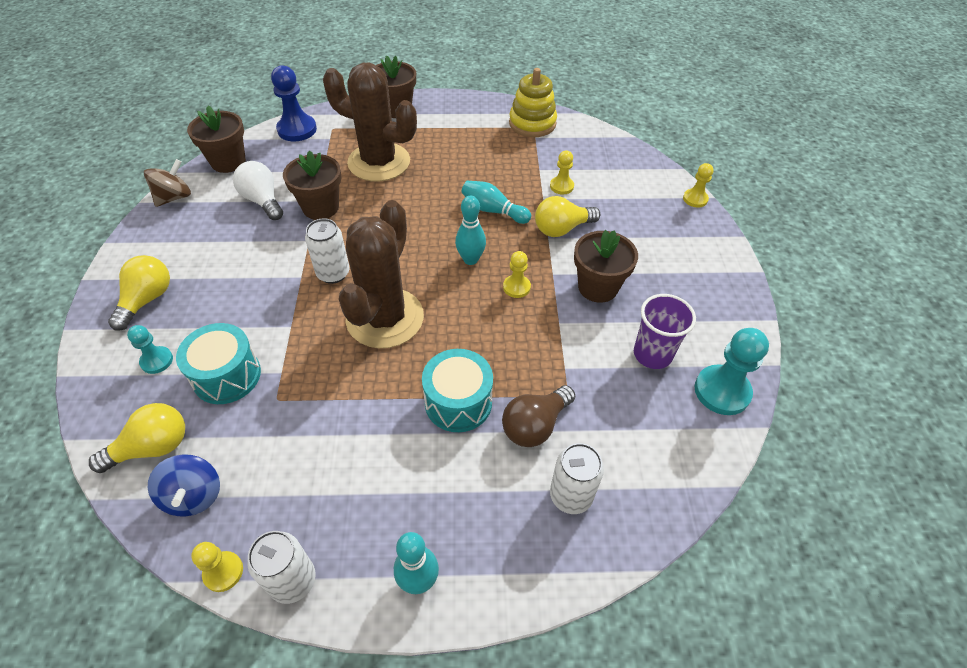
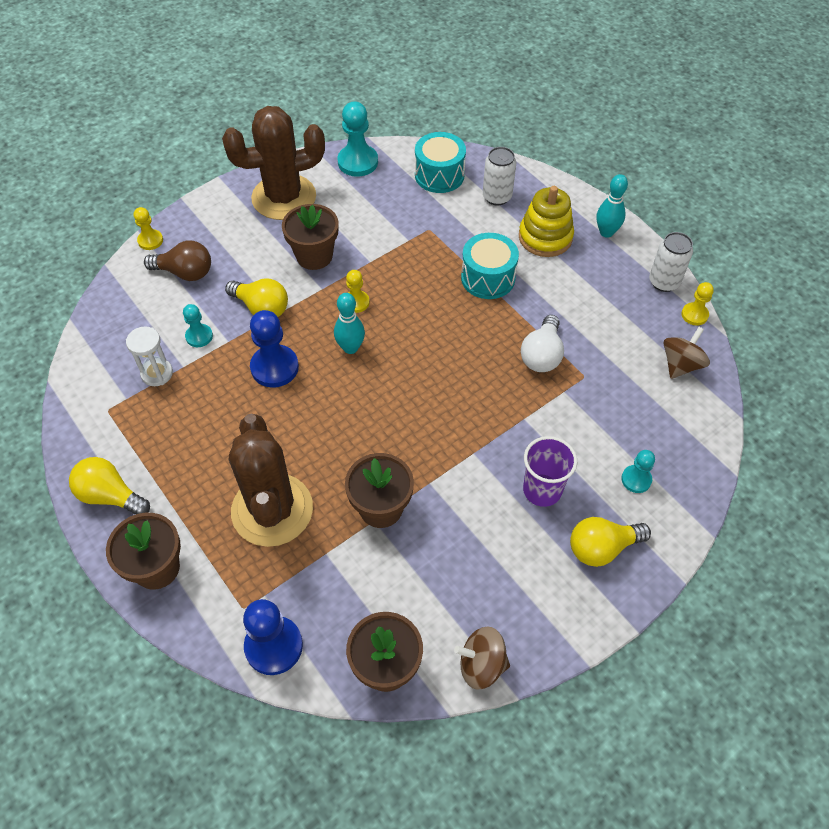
camera: 125 degrees left, 5 degrees up
yellow light bulb [89,403,185,473] -> yellow light bulb moved to [69,457,150,514]
blue spinning top [148,454,220,516] -> brown spinning top [663,327,710,379]
turquoise drum [176,323,261,404] -> turquoise drum moved to [415,132,466,193]
white light bulb [233,161,283,220] -> white light bulb moved to [521,315,564,372]
white can [305,218,349,284] -> none
brown cactus [339,200,424,348] -> brown cactus moved to [222,106,325,220]
turquoise bowling pin [461,181,531,224] -> blue pawn [250,310,299,387]
brown light bulb [502,385,575,447] -> brown light bulb moved to [144,241,211,281]
yellow stacking toy [509,68,557,137] -> yellow stacking toy moved to [519,186,574,257]
yellow pawn [550,150,574,195] -> turquoise pawn [183,304,213,347]
purple cup [634,294,696,369] -> purple cup moved to [523,436,577,507]
none -> white hourglass [126,327,173,386]

